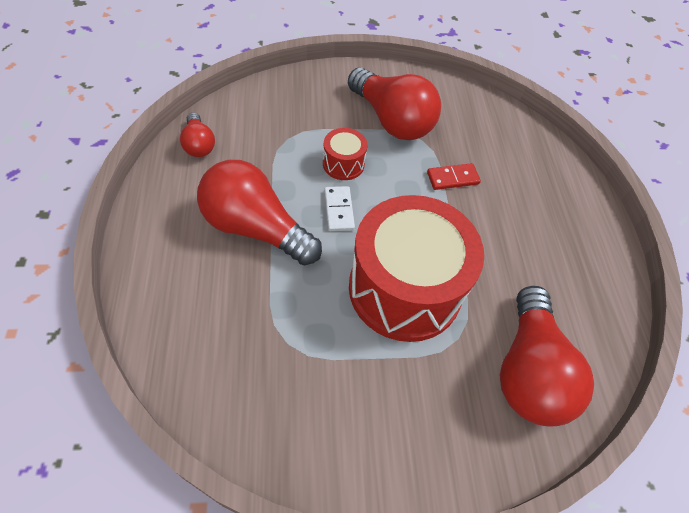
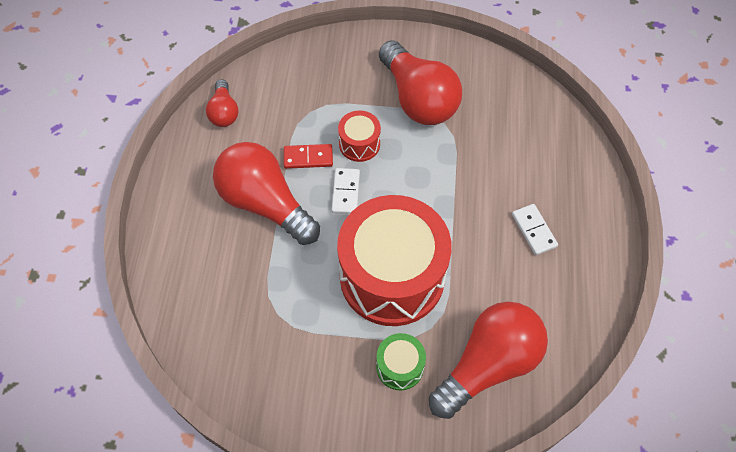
camera: 15 degrees right, 5 degrees up
red domino [427,163,481,190] -> red domino moved to [284,144,333,169]
red light bulb [500,286,594,426] -> red light bulb turned 150 degrees counterclockwise [429,302,548,419]
none -> green drum [376,333,426,390]
none -> white domino [512,204,558,255]

